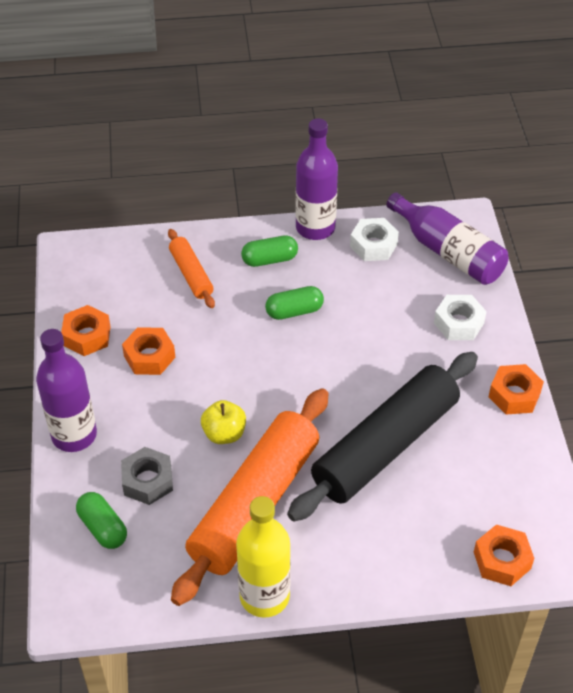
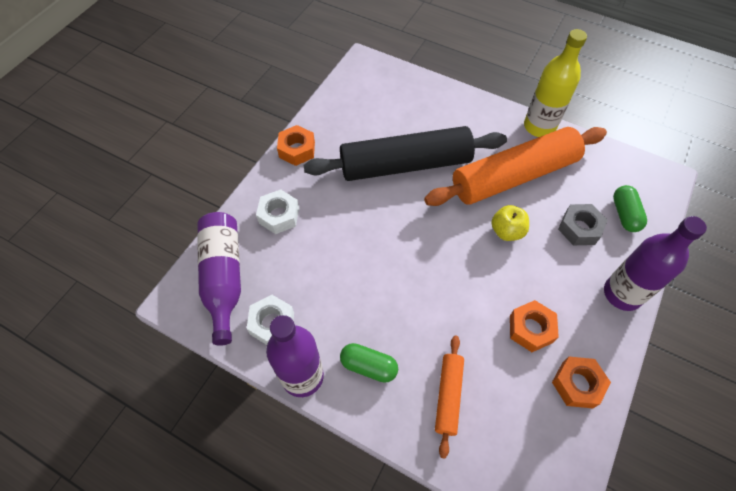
camera: 145 degrees left, 10 degrees up
green capsule [265,286,324,320] -> none
orange nut [474,524,534,586] -> none

